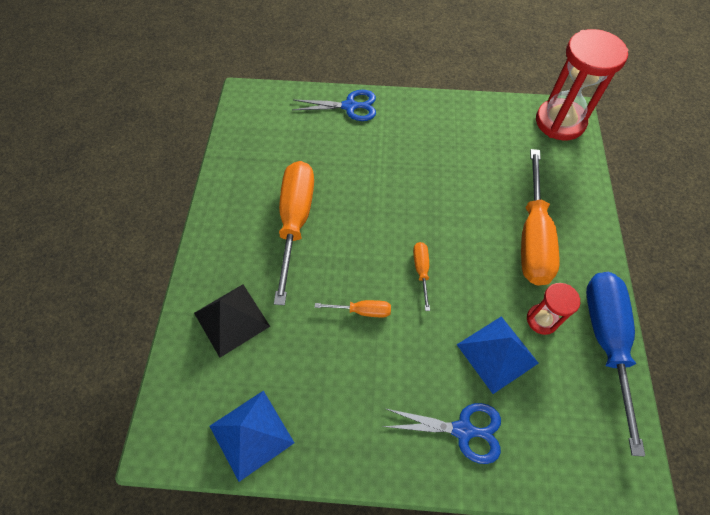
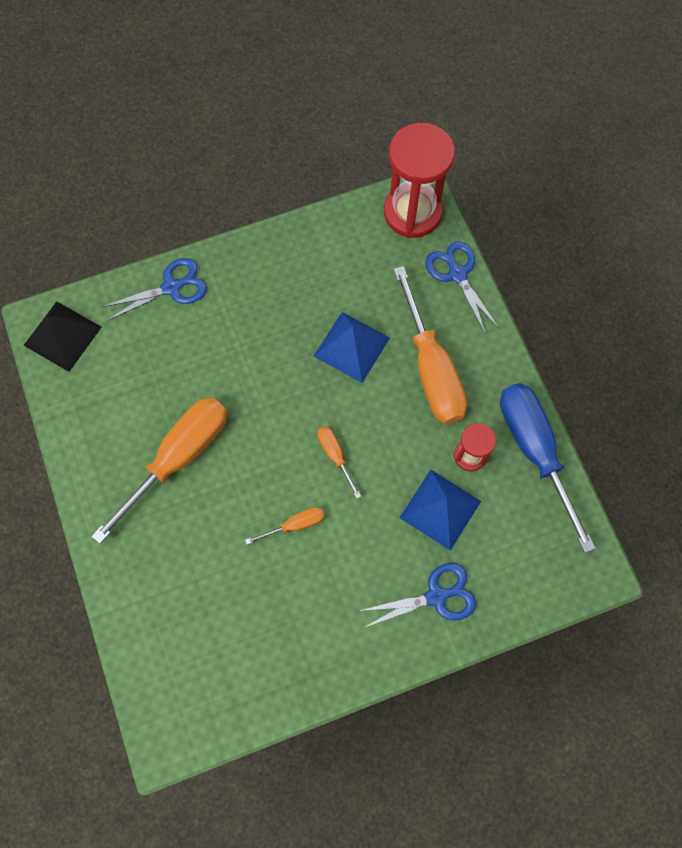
camera: 25 degrees left, 10 degrees up
black pyramid [194,284,270,358] -> black pyramid moved to [23,301,102,372]
blue pyramid [209,390,294,482] -> blue pyramid moved to [314,312,390,383]
orange screwdriver [274,161,314,305] -> orange screwdriver turned 60 degrees clockwise [91,397,227,544]
none -> blue scissors [425,242,499,334]

